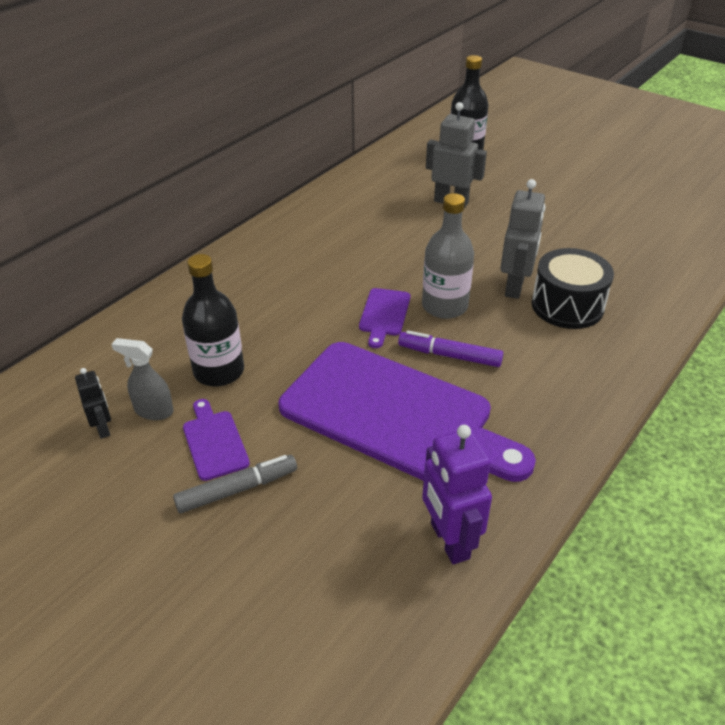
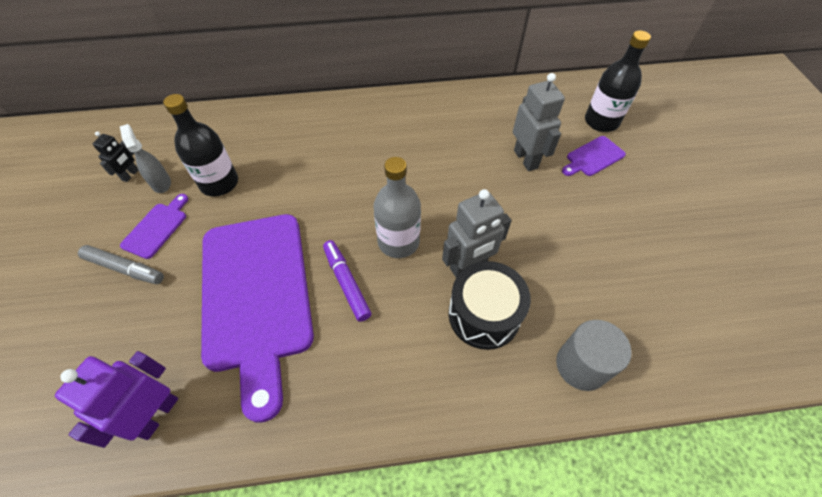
camera: 45 degrees right, 15 degrees up
purple cutting board [359,288,410,348] -> purple cutting board moved to [562,136,626,176]
none -> grey cylinder [556,320,632,391]

